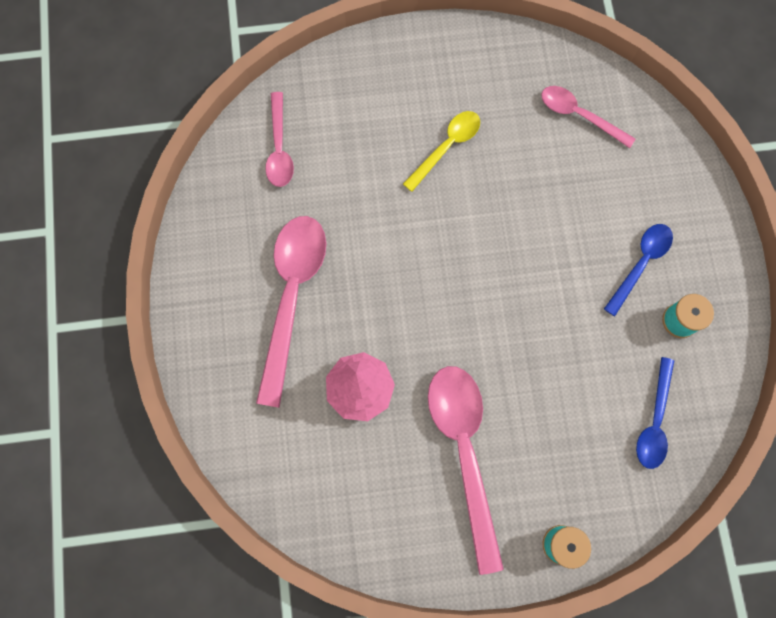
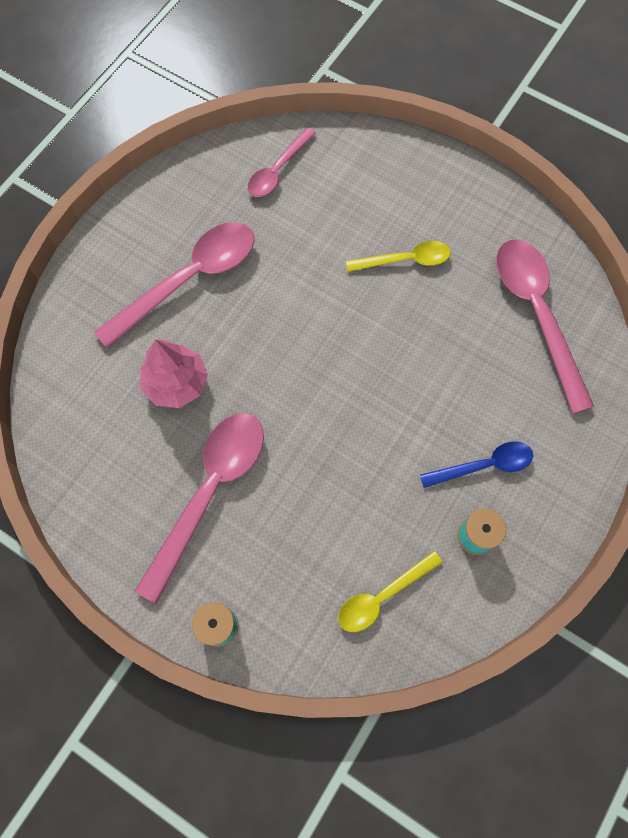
camera: 40 degrees right, 5 degrees down
pink spoon [541,86,635,148] -> pink spoon [496,240,594,414], size x1.76
blue spoon [636,357,674,469] -> yellow spoon [338,551,443,632]

